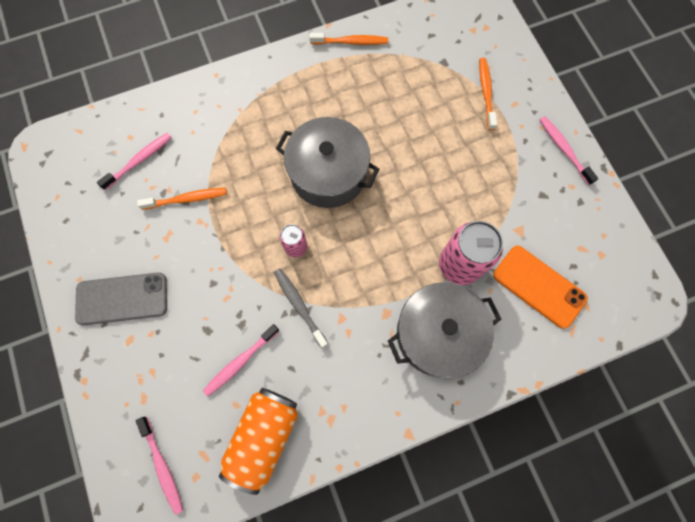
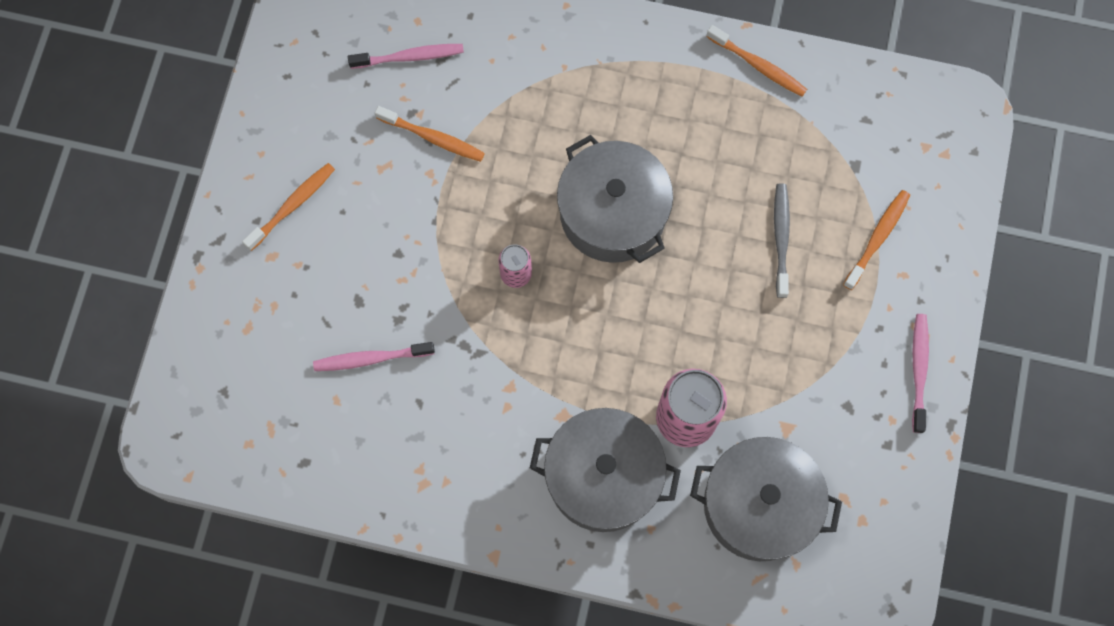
camera: 35 degrees right, 0 degrees up
grey phone [75,272,167,325] -> orange toothbrush [242,163,335,251]
pink toothbrush [136,417,183,515] -> none
orange can [219,388,298,495] -> none
grey toothbrush [274,269,328,348] -> grey toothbrush moved to [774,183,790,298]
orange phone [493,246,588,329] -> grey pot [690,437,842,561]

